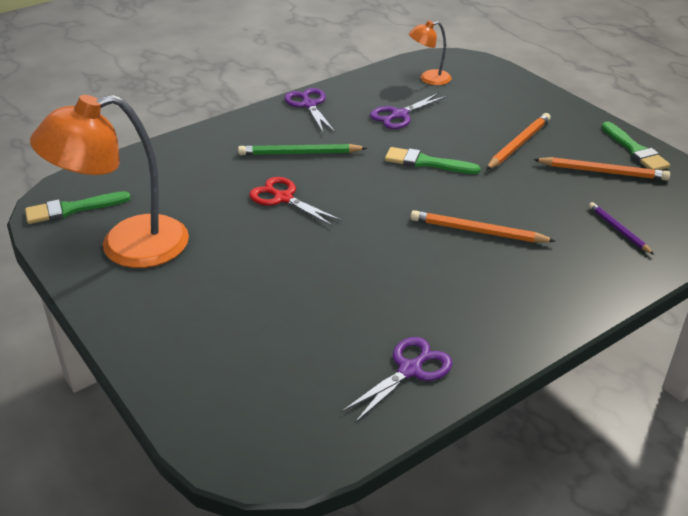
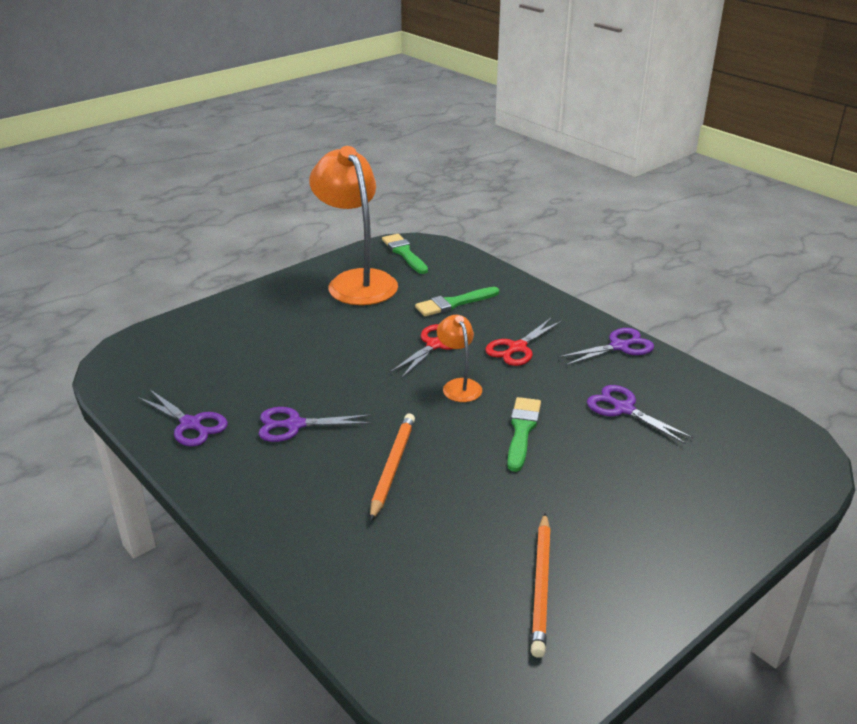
camera: 85 degrees right, 5 degrees down
green pencil [238,144,367,155] -> red scissors [485,318,562,366]
orange lamp [409,21,451,85] -> orange lamp moved to [437,315,482,402]
orange pencil [486,113,551,170] -> none
purple pencil [589,202,654,255] -> none
green brush [601,121,670,170] -> green brush moved to [415,287,499,316]
none -> purple scissors [259,407,372,442]

